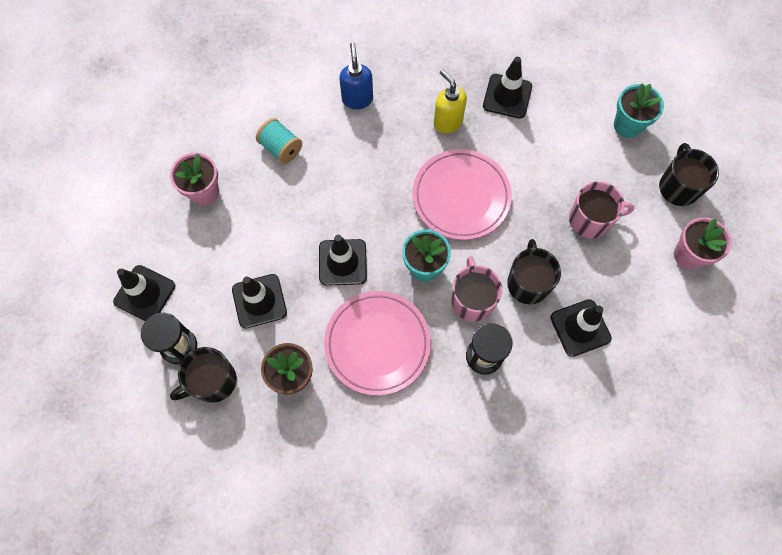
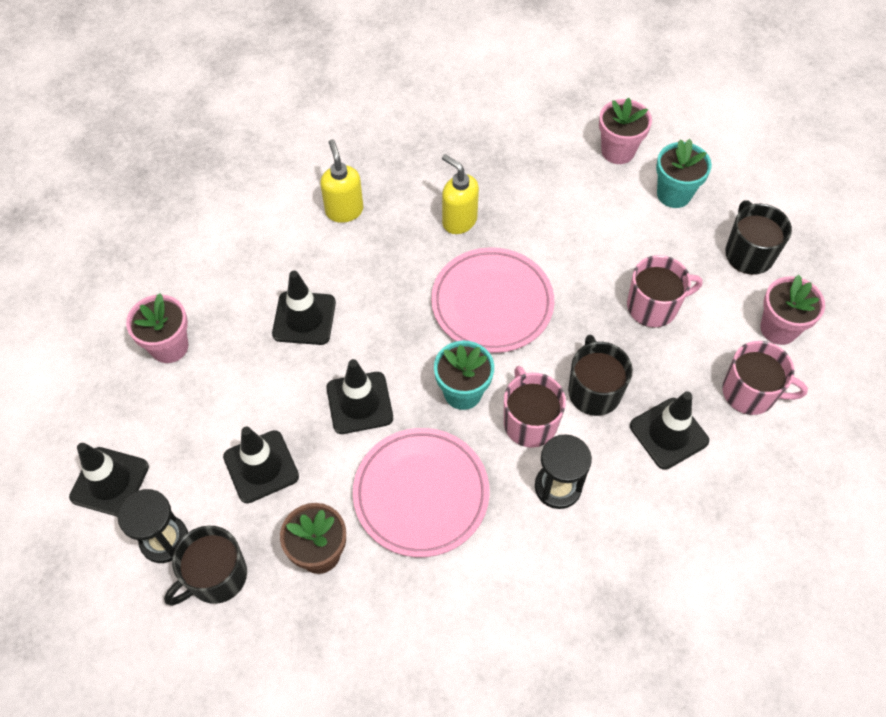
camera: 10 degrees left, 10 degrees down
turquoise spool [256,118,302,164] -> none
blue soap dispenser [339,42,373,109] -> yellow soap dispenser [320,139,363,223]
black traffic cone [483,57,532,119] -> black traffic cone moved to [272,271,336,345]
none -> pink flower pot [599,98,652,164]
none -> pink mug [722,341,808,415]

